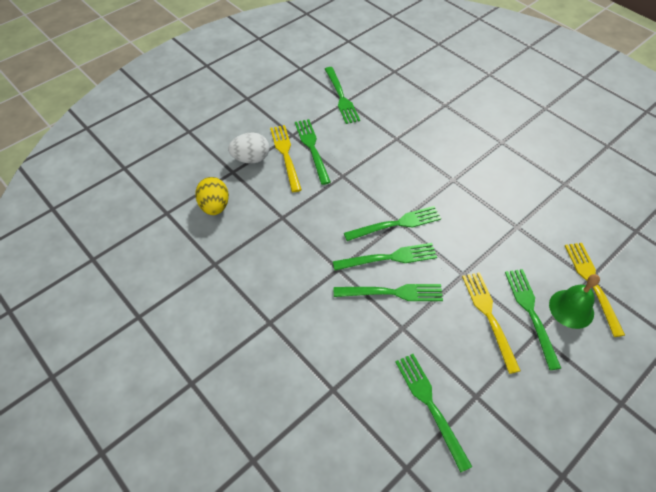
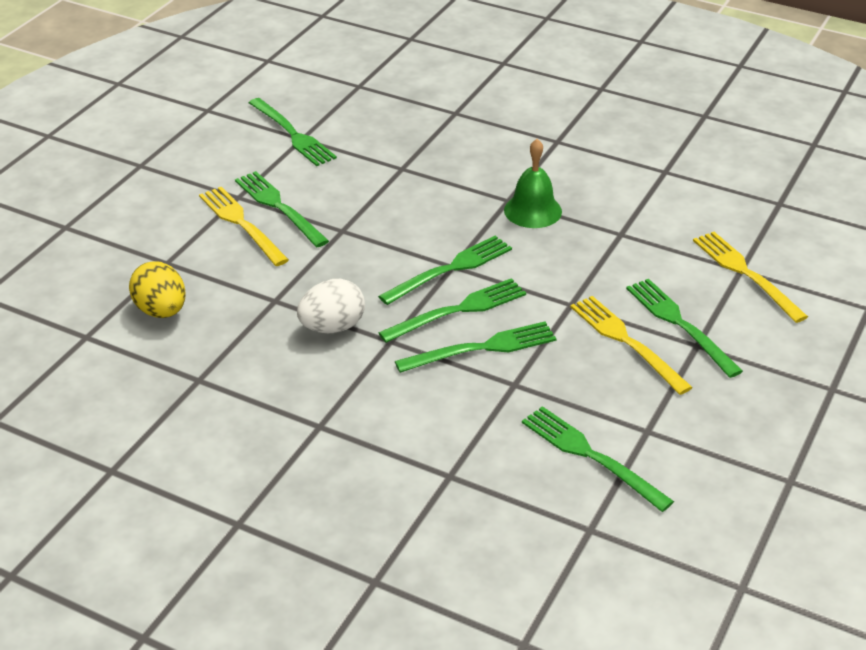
camera: 20 degrees left, 15 degrees down
white egg [228,132,269,164] -> white egg moved to [297,279,365,333]
green bell [549,274,600,329] -> green bell moved to [504,139,562,228]

